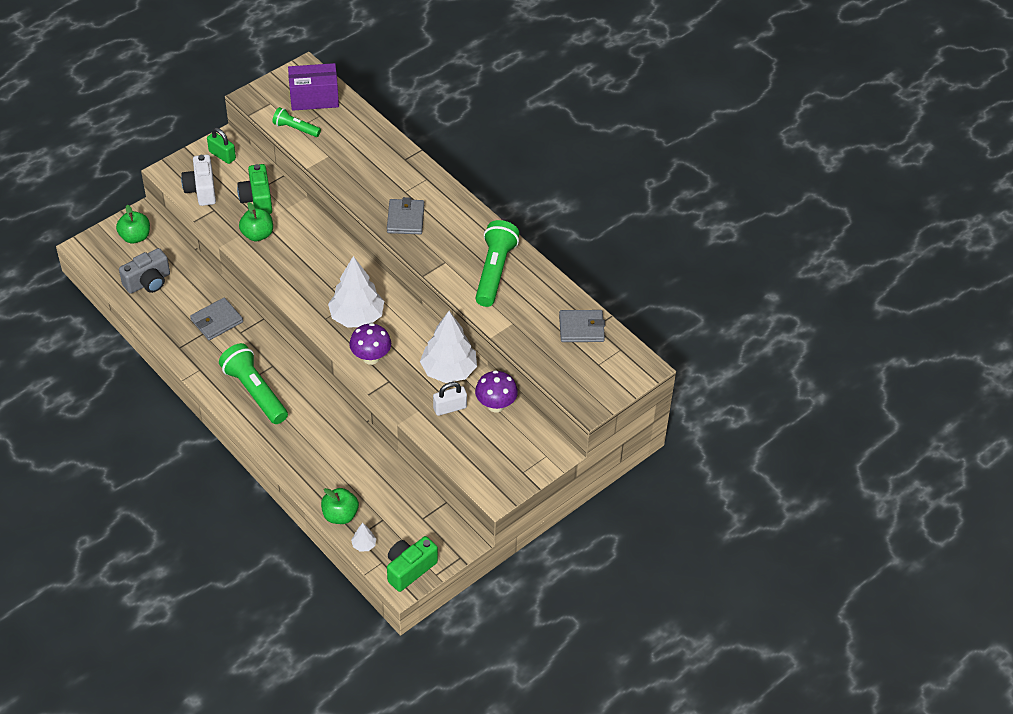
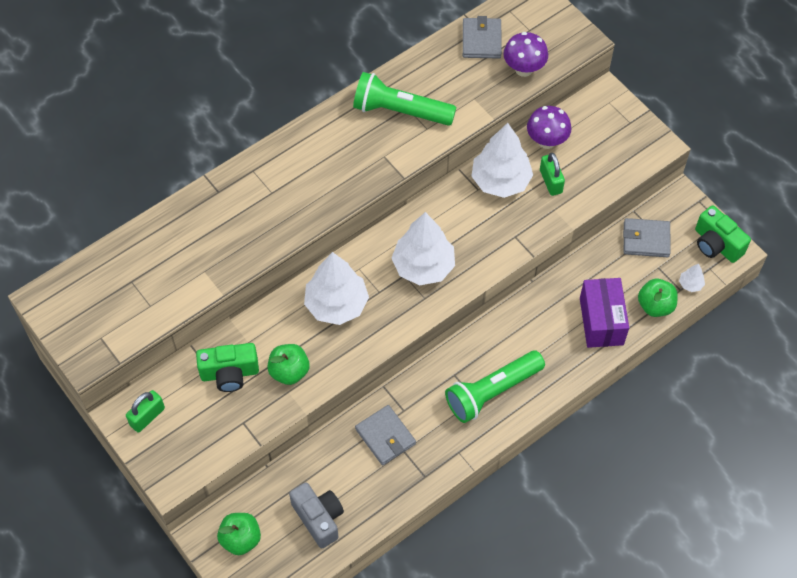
camera: 85 degrees left, 10 degrees up
white camera [181,155,216,206] -> none
green flashlight [273,107,321,137] -> none
purple box [288,63,339,111] -> purple box moved to [580,278,629,348]
purple mushroom [349,323,391,365] -> purple mushroom moved to [503,32,548,77]
grey wallet [387,197,424,235] -> grey wallet moved to [623,218,671,257]
white padlock [433,382,467,416] -> green padlock [540,153,565,196]
none -> white tree [304,252,369,325]

